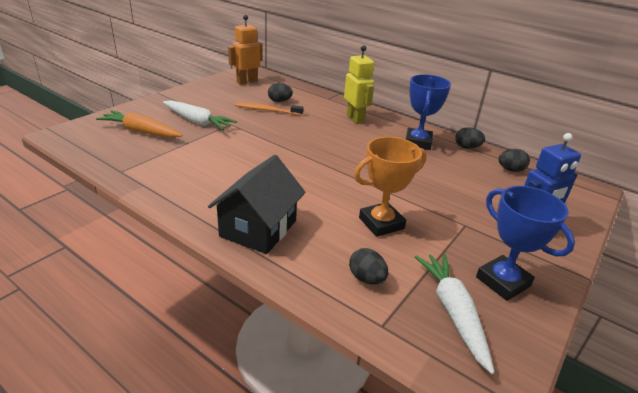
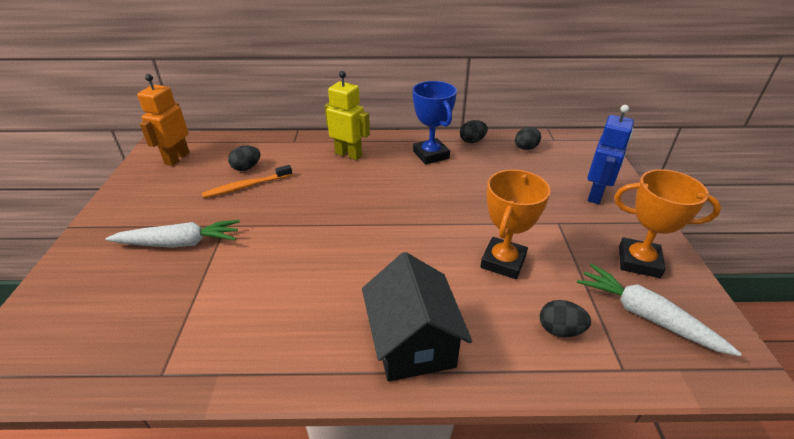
camera: 35 degrees left, 5 degrees up
orange carrot [96,110,183,138] -> none
blue trophy [476,186,575,301] -> orange trophy [614,169,721,278]

